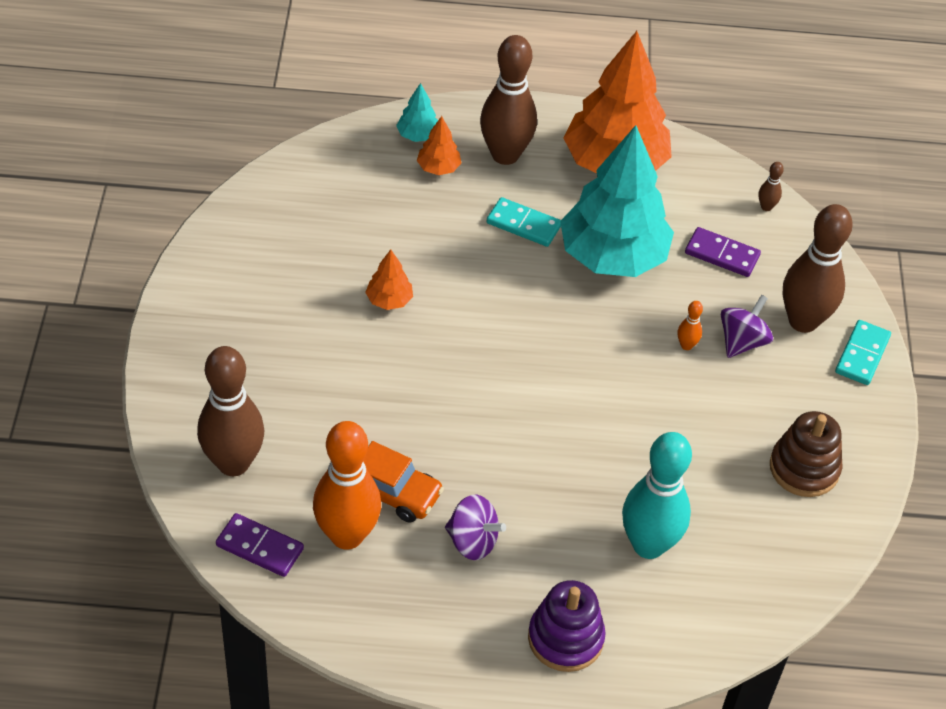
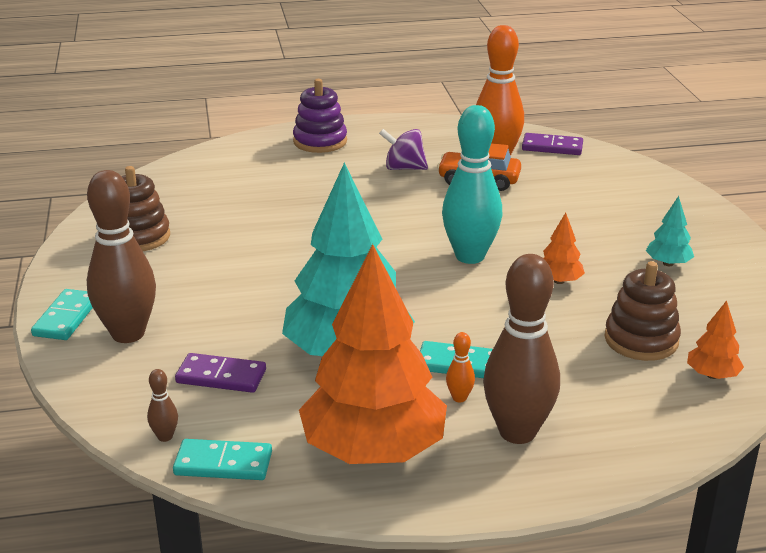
camera: 170 degrees right, 20 degrees down
brown bowling pin [197,346,265,476] -> none
turquoise tree [396,83,438,142] -> turquoise tree moved to [646,196,694,266]
orange tree [417,116,461,175] -> orange tree moved to [687,301,744,379]
turquoise bowling pin [622,432,692,559] -> turquoise bowling pin moved to [442,105,502,264]
orange bowling pin [678,301,703,350] -> orange bowling pin moved to [446,332,475,402]
purple spinning top [721,295,773,358] -> none
none -> turquoise domino [173,439,272,480]
none -> brown stacking toy [604,261,681,361]

